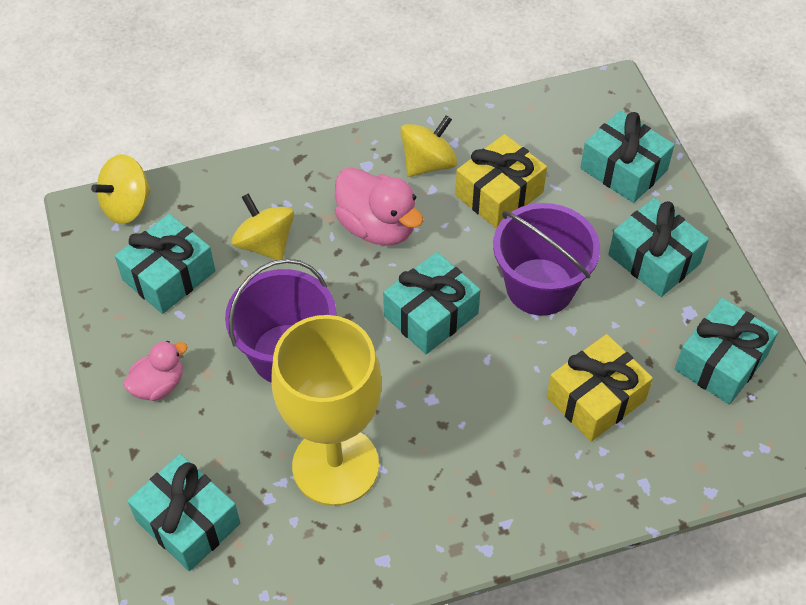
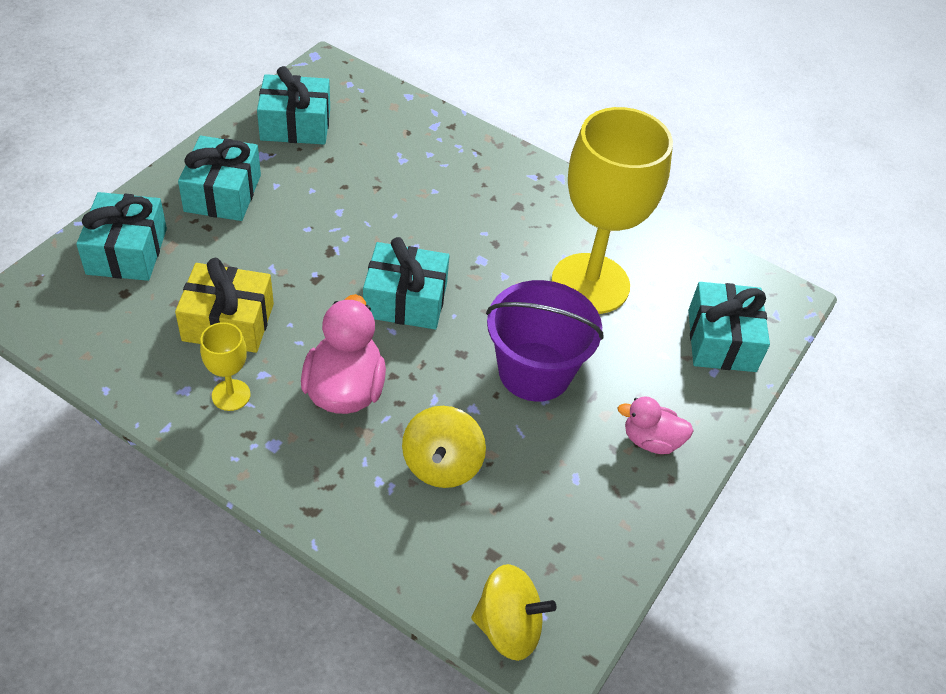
camera: 135 degrees left, 5 degrees down
turquoise gift [115,214,215,314] -> none
yellow spinning top [400,115,457,177] -> yellow goblet [200,322,250,411]
purple bucket [493,203,600,316] -> none
yellow gift [547,334,653,442] -> none

